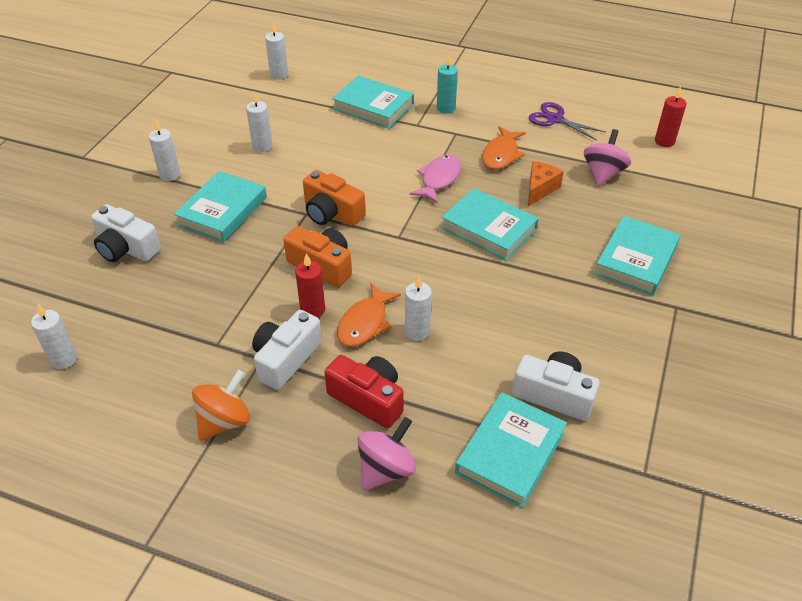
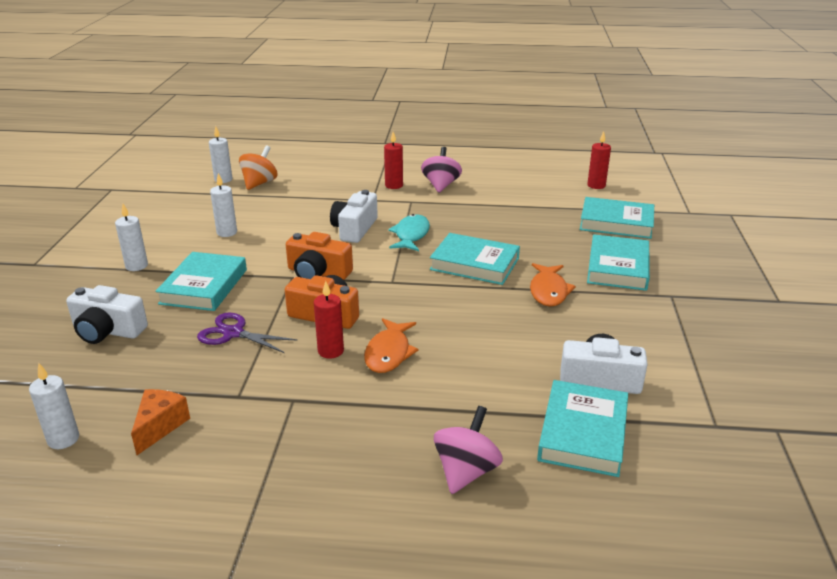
camera: 15 degrees left, 15 degrees down
orange spinning top [192,370,250,441] -> orange spinning top moved to [239,145,278,190]
white camera [252,310,322,390] -> white camera moved to [330,190,378,243]
red camera [324,355,403,429] -> none
turquoise book [332,75,414,128] -> turquoise book moved to [580,197,654,239]
white candle [405,275,432,341] -> none
pink fish [410,155,461,204] -> turquoise fish [388,214,430,251]
turquoise candle [437,54,458,114] -> red candle [384,132,403,189]
orange fish [482,126,526,170] -> orange fish moved to [530,263,576,307]
orange cheese [528,161,564,206] -> orange cheese moved to [131,389,190,455]
purple scissors [529,102,606,141] -> purple scissors moved to [197,313,298,353]
pink spinning top [584,129,631,186] -> pink spinning top moved to [421,147,462,193]

